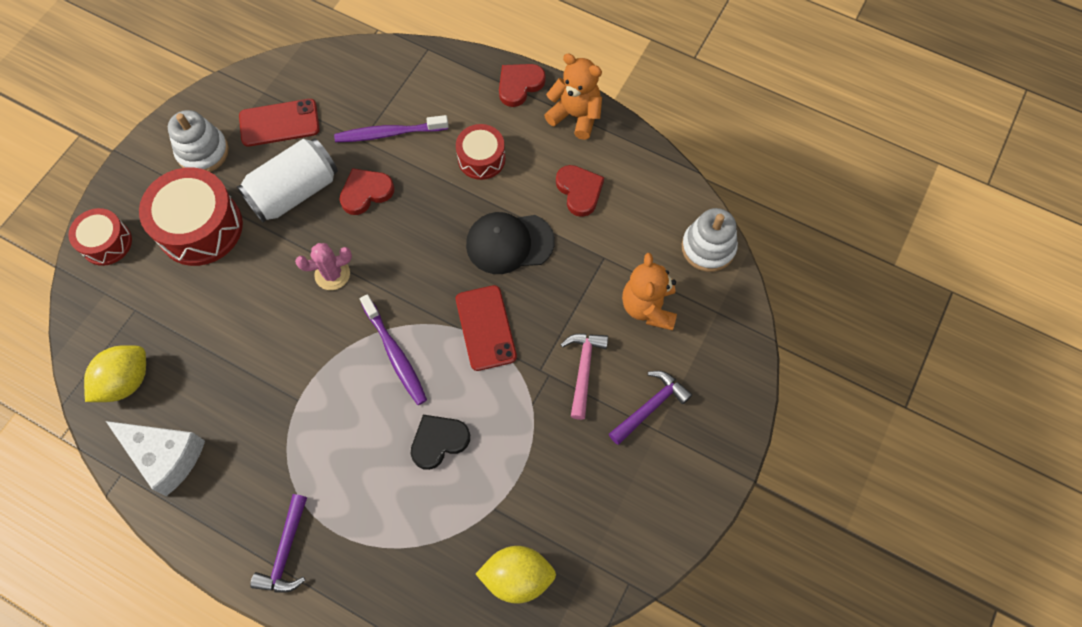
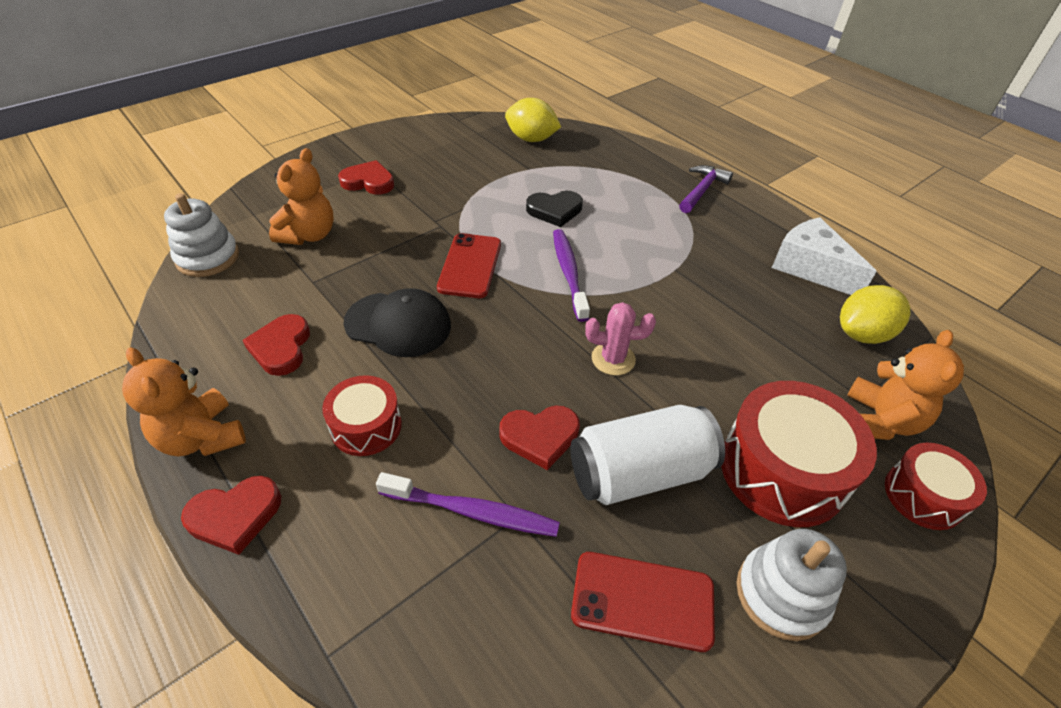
camera: 160 degrees left, 20 degrees down
pink hammer [560,333,608,420] -> none
purple hammer [609,371,692,445] -> red heart [338,160,394,195]
none -> orange teddy bear [848,330,964,440]

